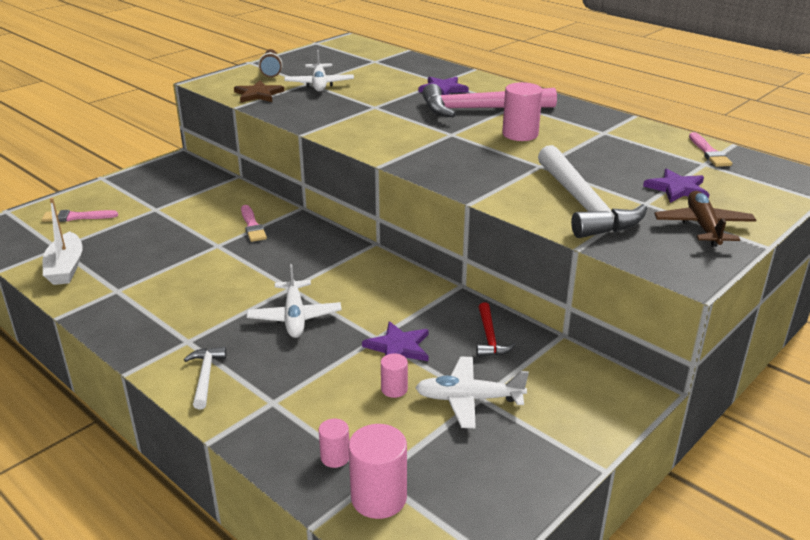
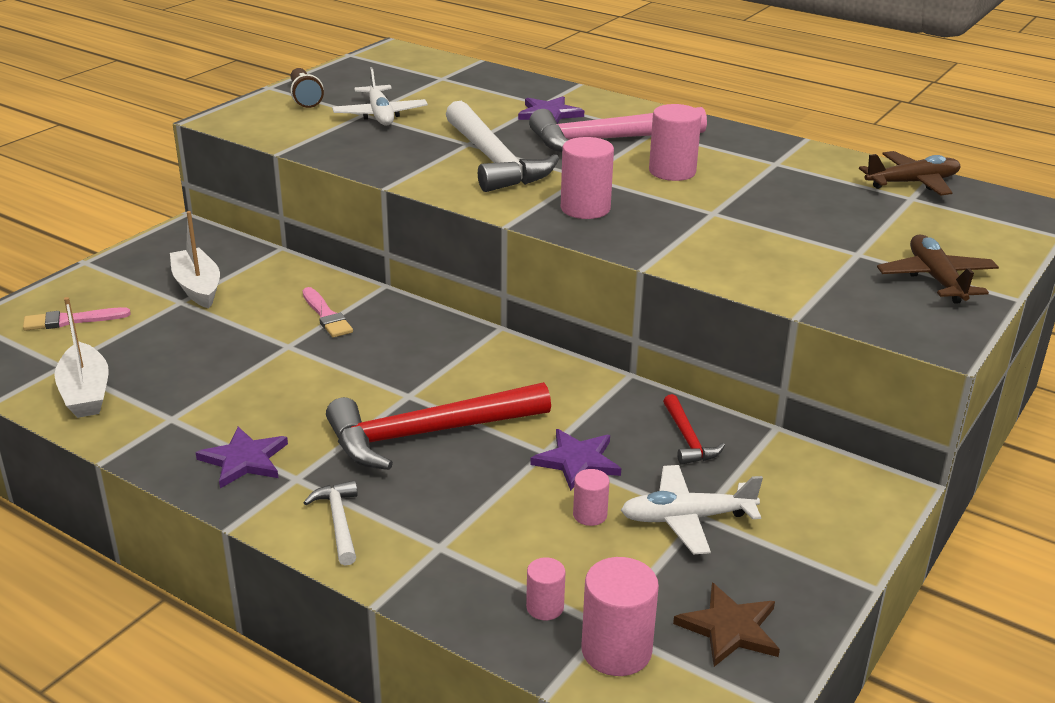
camera: 10 degrees left, 0 degrees up
brown star [234,80,284,103] -> brown star moved to [673,583,780,667]
white plane [247,264,342,338] -> red hammer [326,382,551,470]
white hammer [538,145,647,238] -> white hammer moved to [446,101,559,192]
purple star [643,168,710,203] -> purple star moved to [196,427,288,488]
pink brush [689,132,732,167] -> brown plane [859,151,960,196]
none -> white boat [170,211,220,308]
none -> pink cylinder [561,137,614,219]

